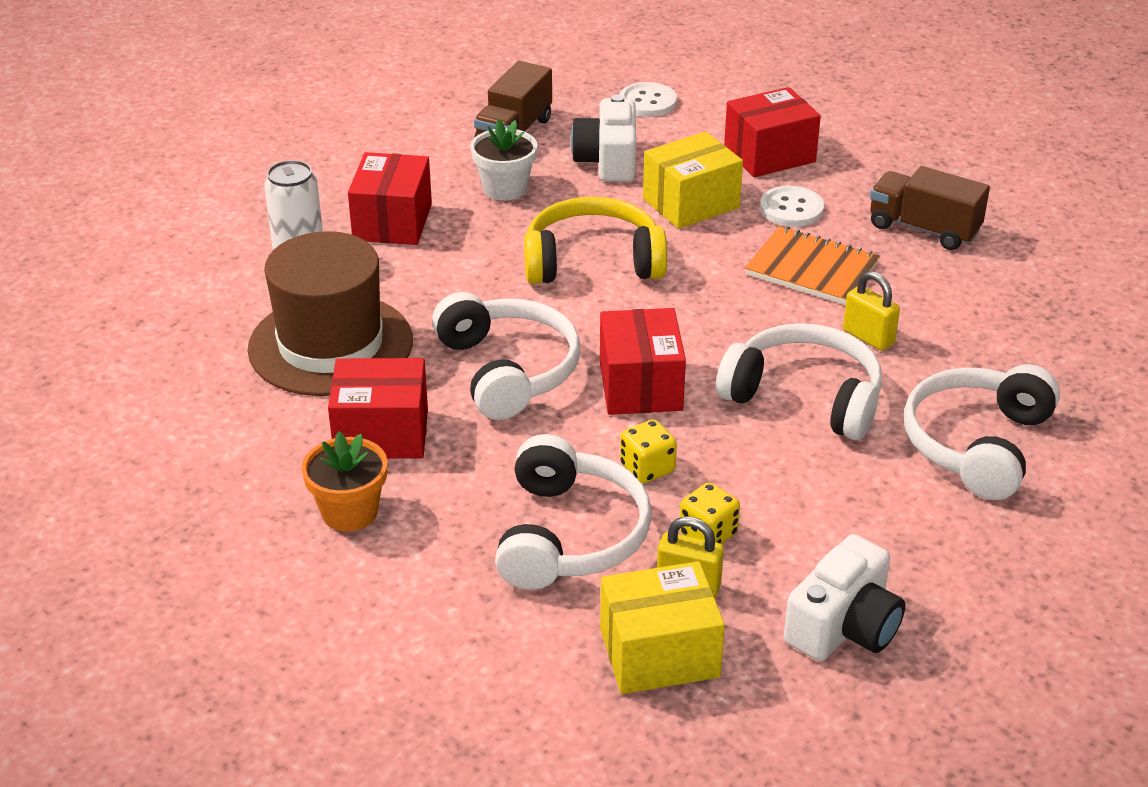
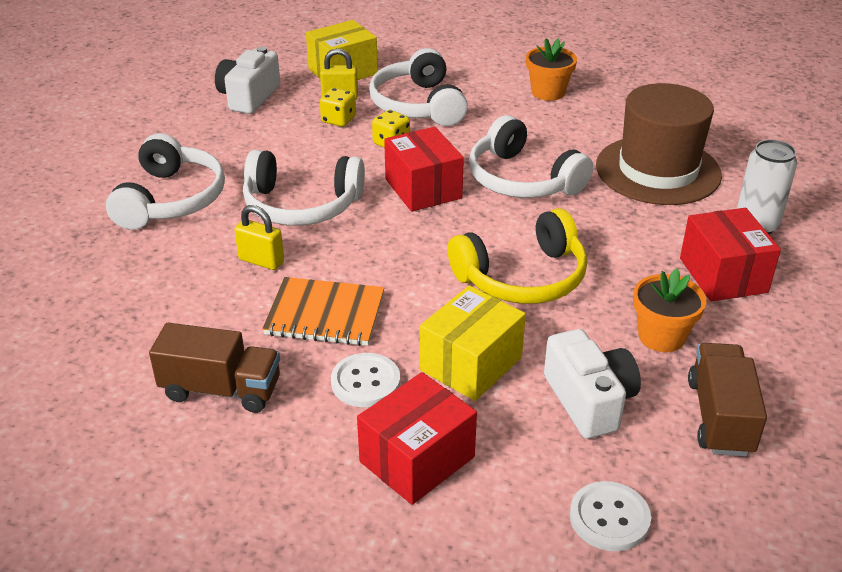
camera: 160 degrees right, 0 degrees up
red box [328,358,428,459] -> none
white flower pot [470,119,537,201] -> orange flower pot [633,268,706,352]

